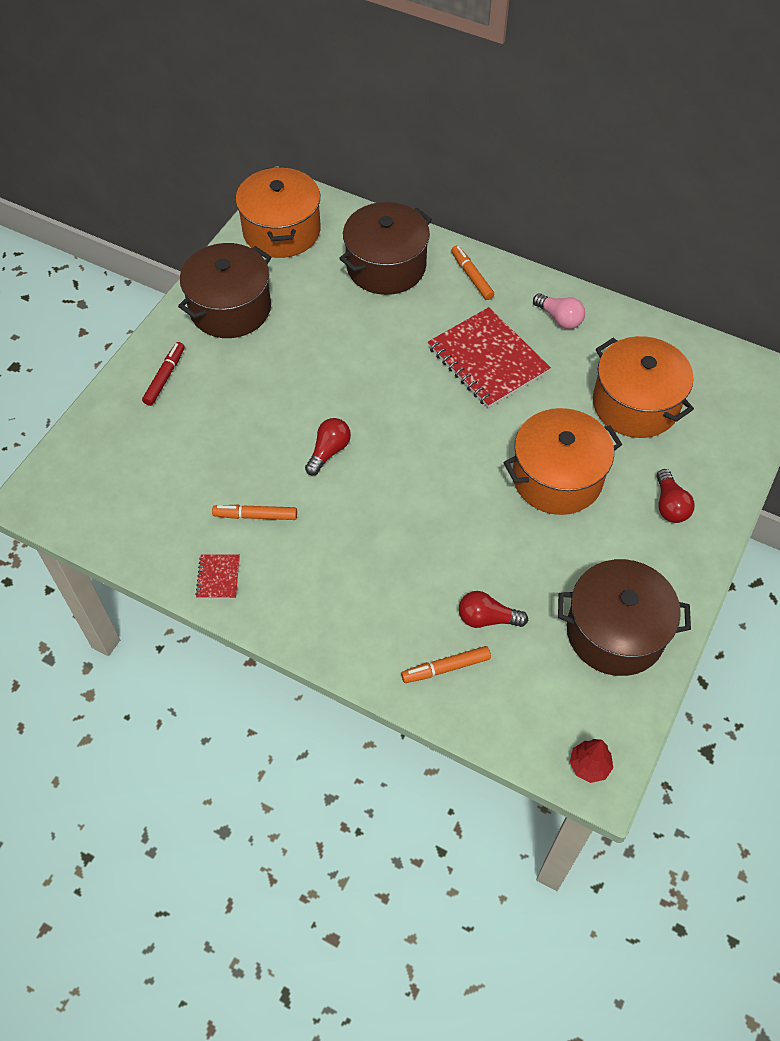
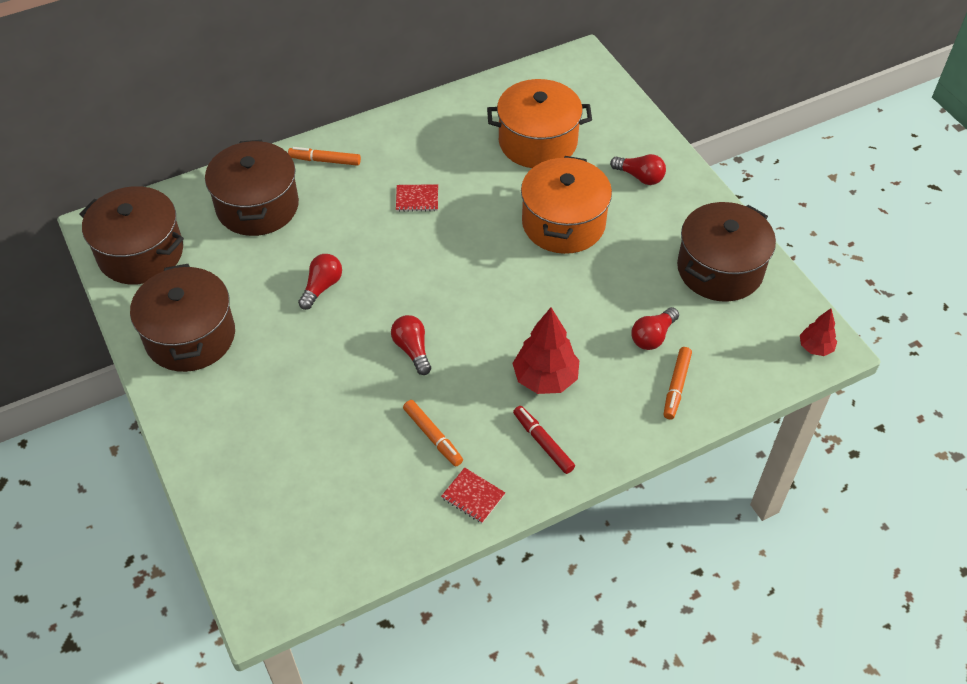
camera: 55 degrees left, 5 degrees down
red marker [142,342,185,406] -> red marker moved to [513,406,575,474]
orange marker [212,505,297,520] -> orange marker turned 75 degrees counterclockwise [403,400,463,466]
orange pot [236,167,320,258] -> brown pot [79,186,184,284]
red notebook [428,307,551,408] -> red notebook [396,184,438,212], size x0.44
pink light bulb [533,293,585,329] -> none
none -> red light bulb [298,254,342,310]
none -> red tree [512,307,579,394]

